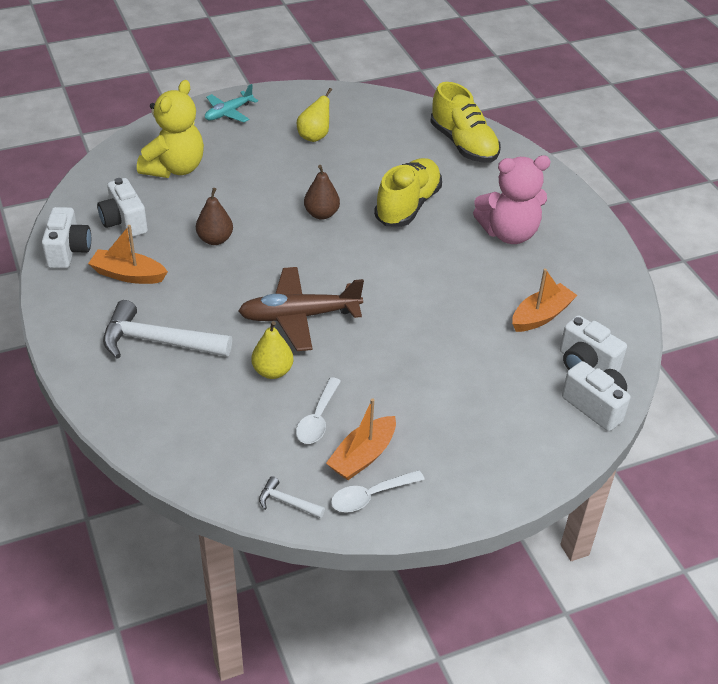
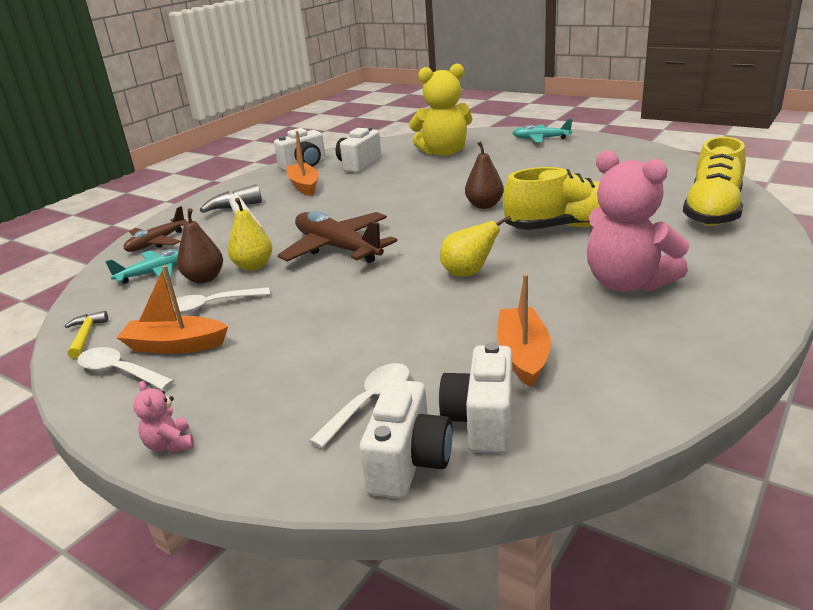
camera: 60 degrees right, 15 degrees down
brown pear [196,188,233,245] -> brown pear moved to [177,208,223,283]
white hammer [259,476,325,518] -> yellow hammer [65,311,108,359]
yellow pear [297,88,332,142] -> yellow pear moved to [440,216,512,277]
orange boat [512,268,577,332] -> orange boat turned 105 degrees counterclockwise [497,274,551,387]
none -> turquoise plane [105,249,179,284]
none -> brown plane [124,206,187,252]
none -> pink teddy bear [133,381,194,453]
none -> white spoon [309,363,409,448]

